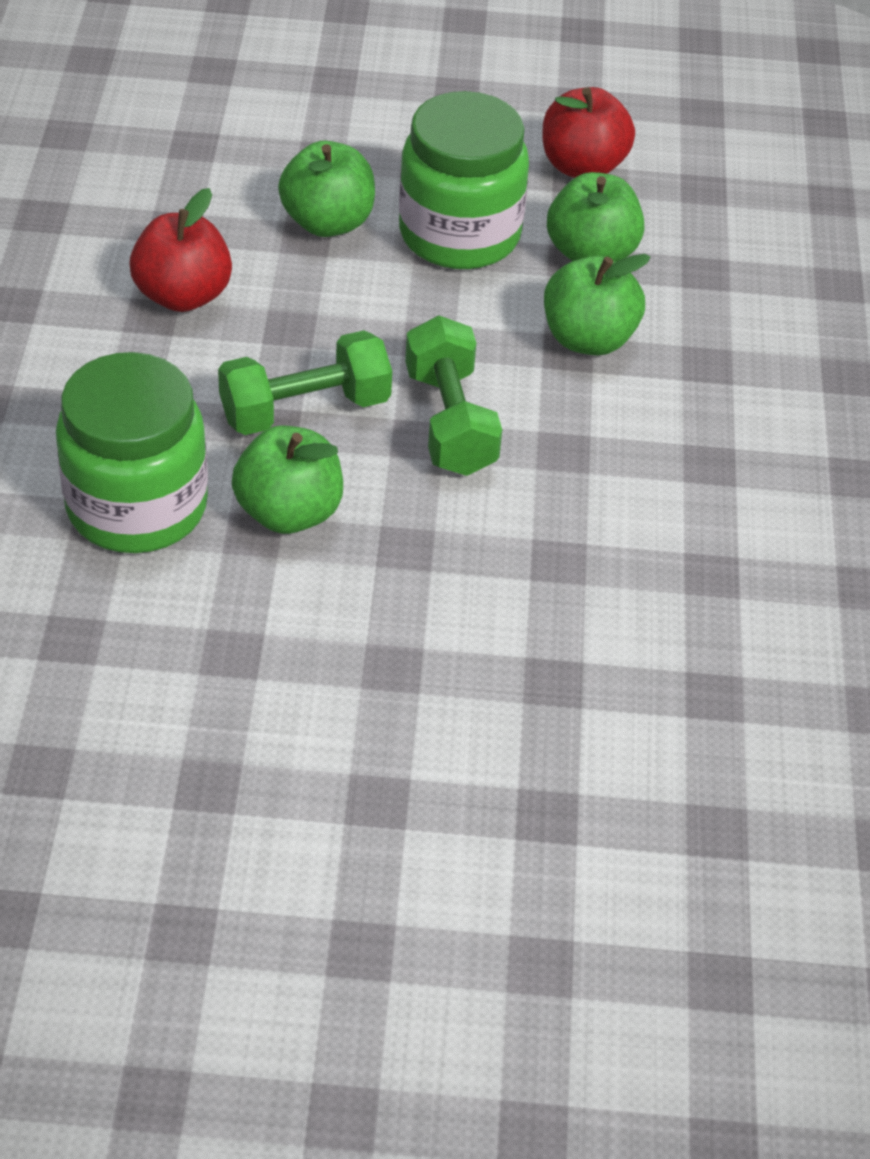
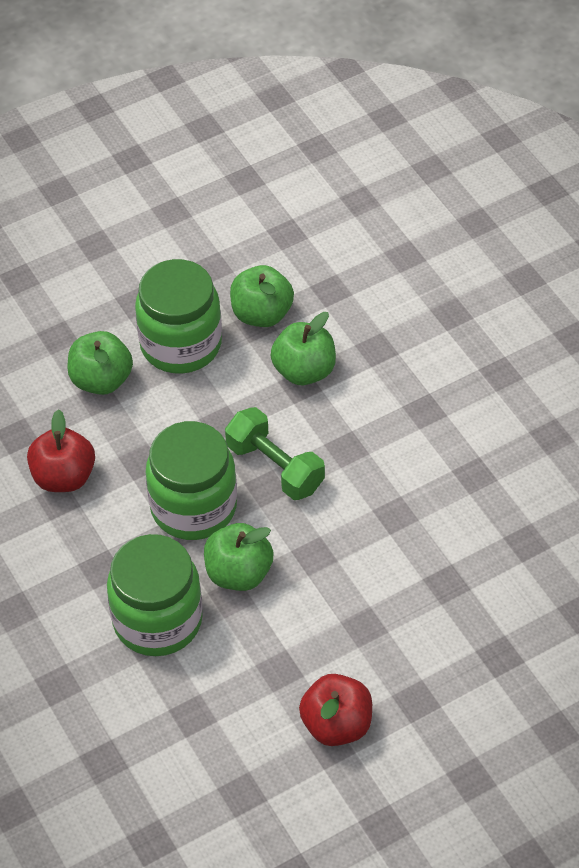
camera: 30 degrees left, 5 degrees up
green dumbbell [218,330,392,435] -> green jar [146,421,237,540]
red apple [542,87,635,178] -> red apple moved to [299,674,372,746]

